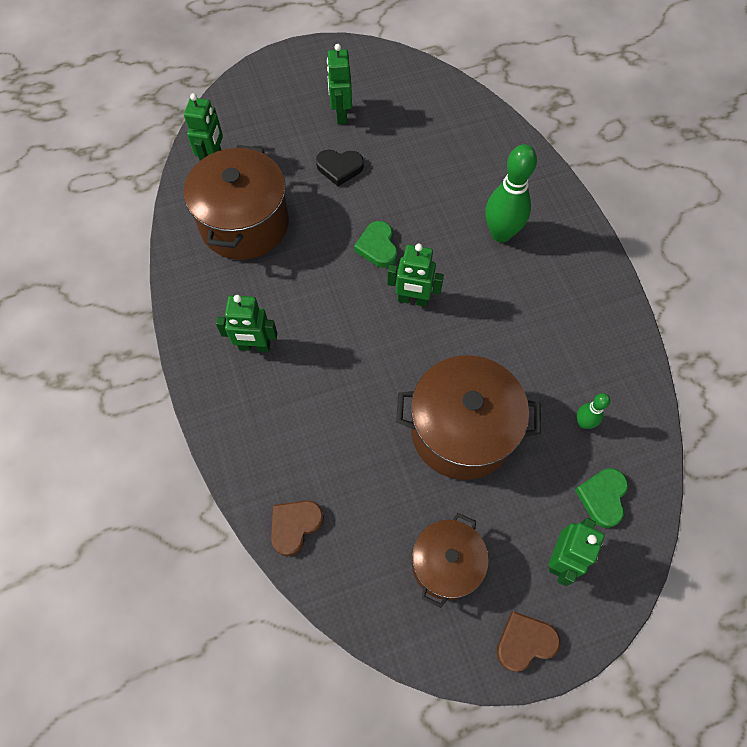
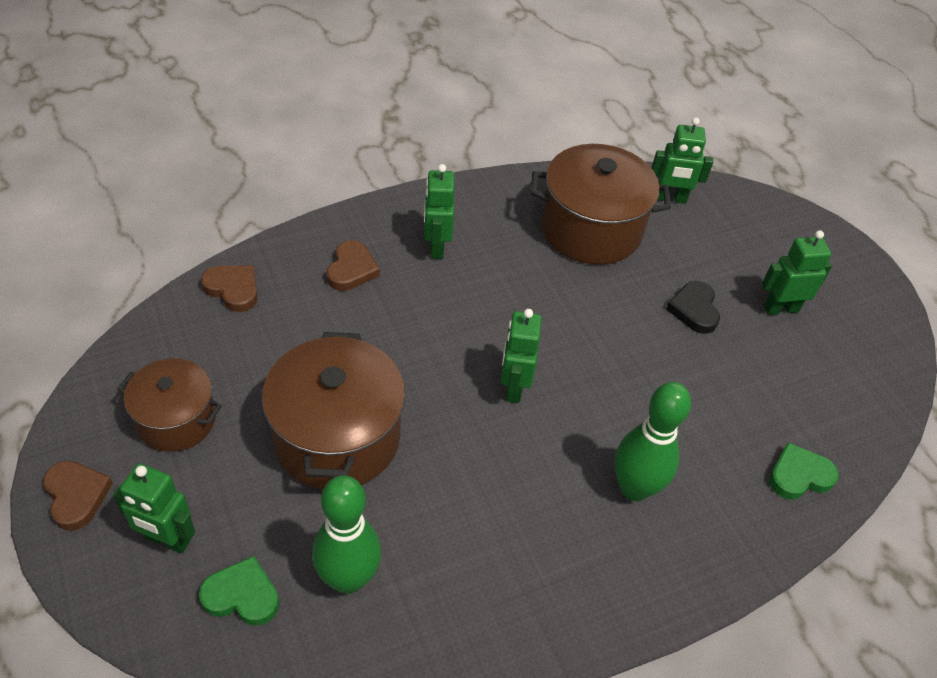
camera: 80 degrees right, 15 degrees down
green heart [354,221,397,268] -> green heart moved to [769,442,839,500]
green bowling pin [576,393,610,429] -> green bowling pin [312,475,381,594], size x1.98
none -> brown heart [326,240,380,291]

